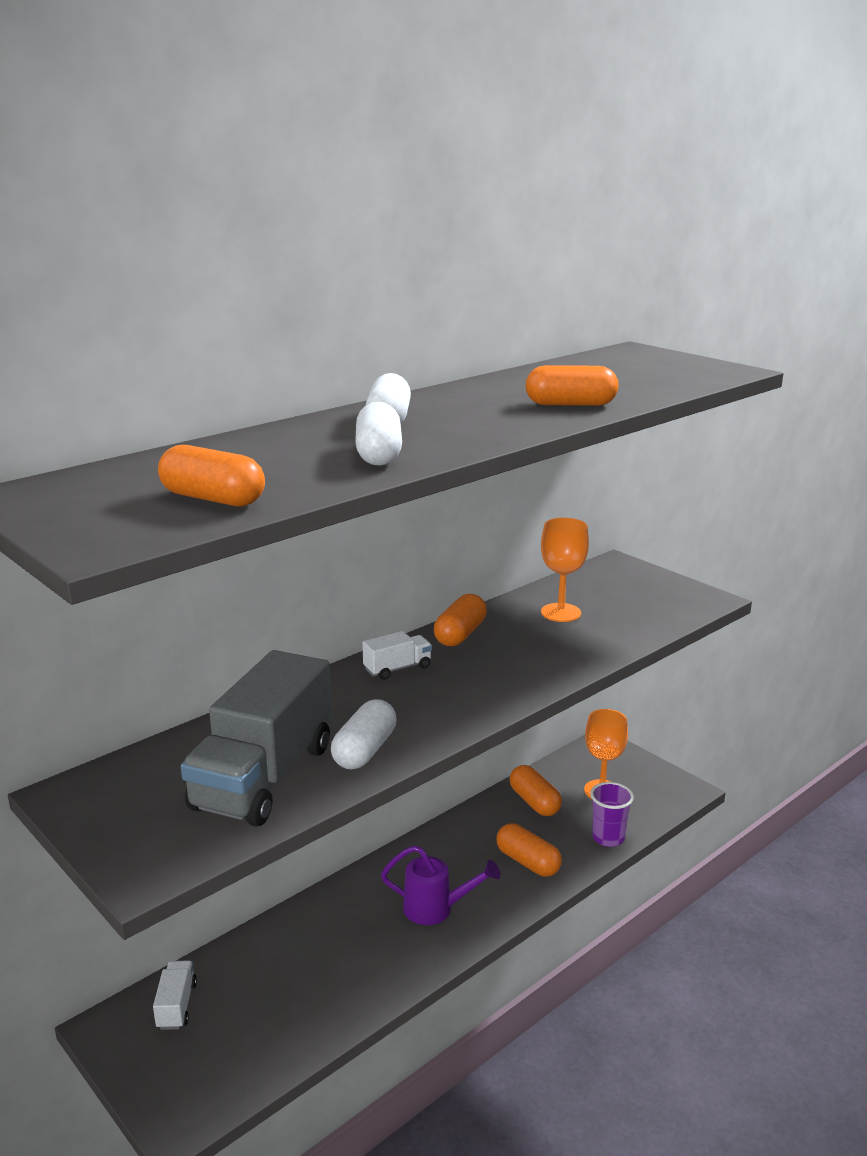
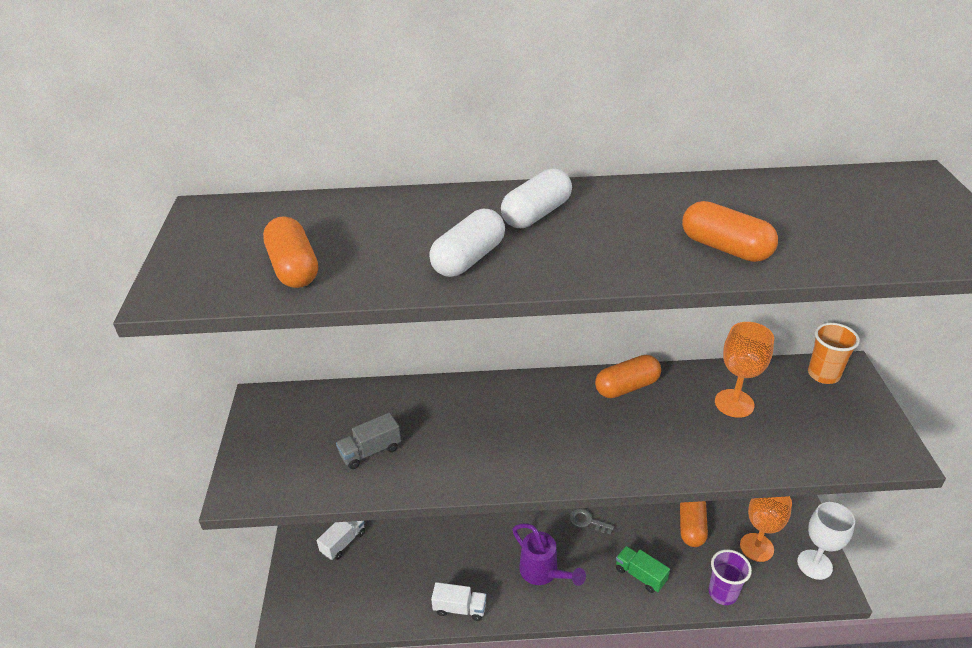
camera: 40 degrees right, 15 degrees up
grey truck [181,650,332,826] -> grey truck [336,413,401,469], size x0.43
white capsule [331,699,397,770] -> none
white truck [362,631,432,680] -> white truck moved to [431,582,487,621]
orange capsule [496,823,562,877] -> green truck [616,546,670,593]
none -> grey key [569,508,615,534]
none -> white goblet [797,502,855,580]
none -> orange cup [808,323,860,384]

